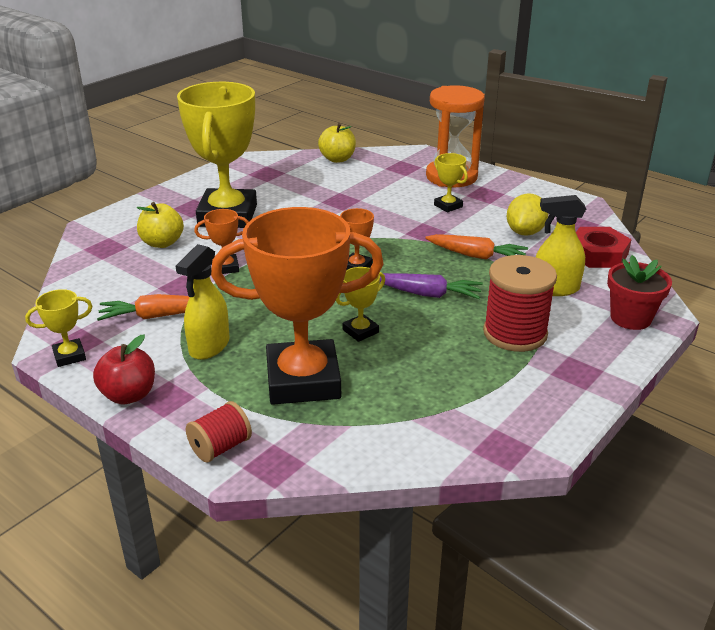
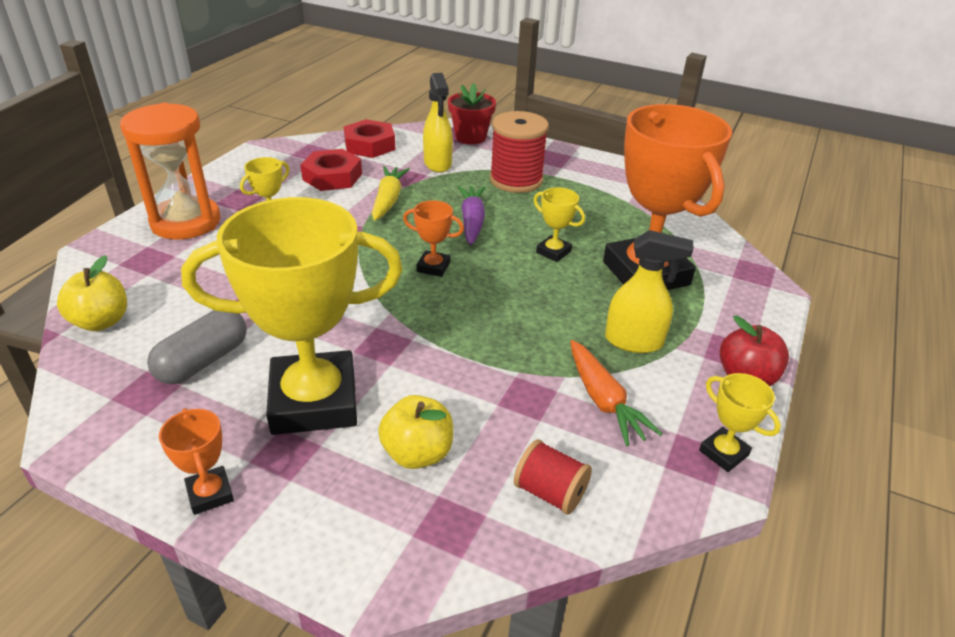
camera: 105 degrees left, 5 degrees up
red spool [186,401,252,463] -> red spool moved to [514,440,592,515]
orange trophy [194,209,249,274] -> orange trophy moved to [159,408,234,515]
orange carrot [425,234,528,260] -> yellow carrot [372,166,410,221]
yellow lemon [507,193,549,236] -> red nut [300,149,362,191]
none -> grey capsule [147,310,247,384]

